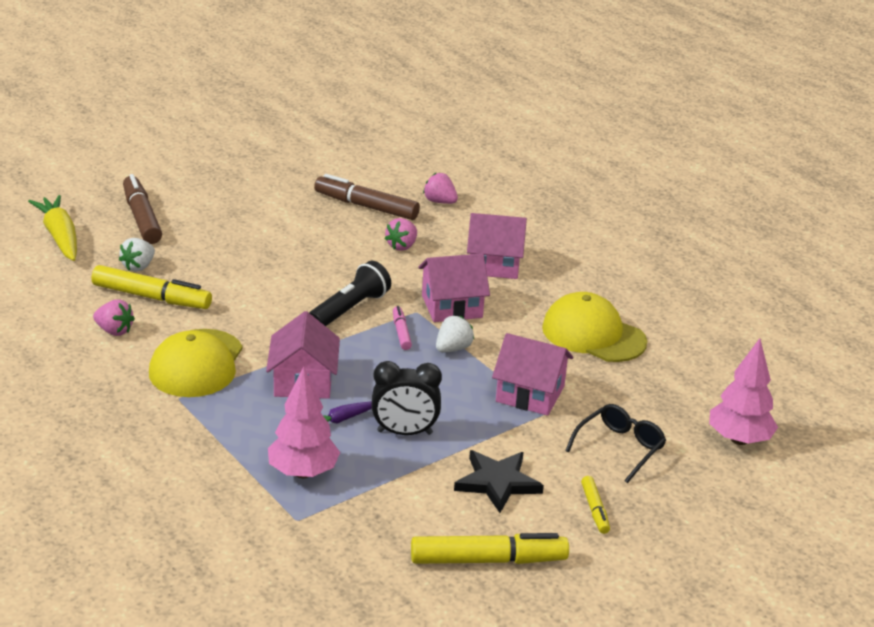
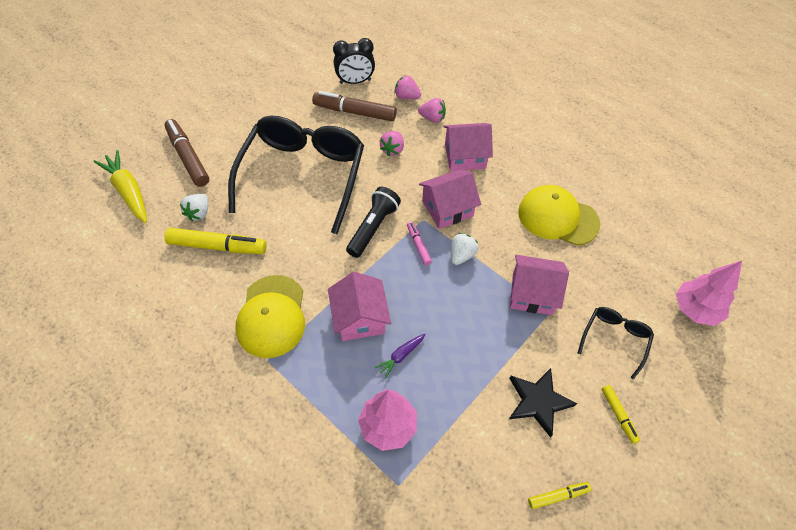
camera: 10 degrees left, 25 degrees up
pink strawberry [93,300,135,336] -> pink strawberry moved to [418,98,446,123]
black clock [371,361,442,435] -> black clock moved to [333,38,375,84]
yellow marker [411,533,569,564] -> yellow marker [528,482,591,509], size x0.51
none -> black glasses [228,116,364,234]

